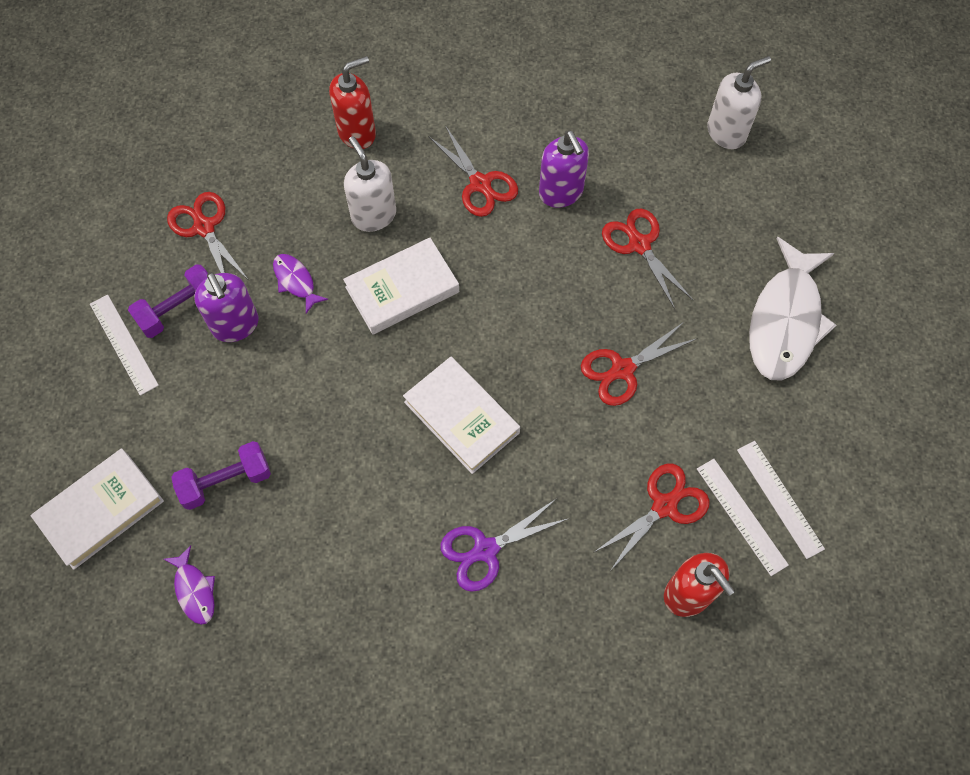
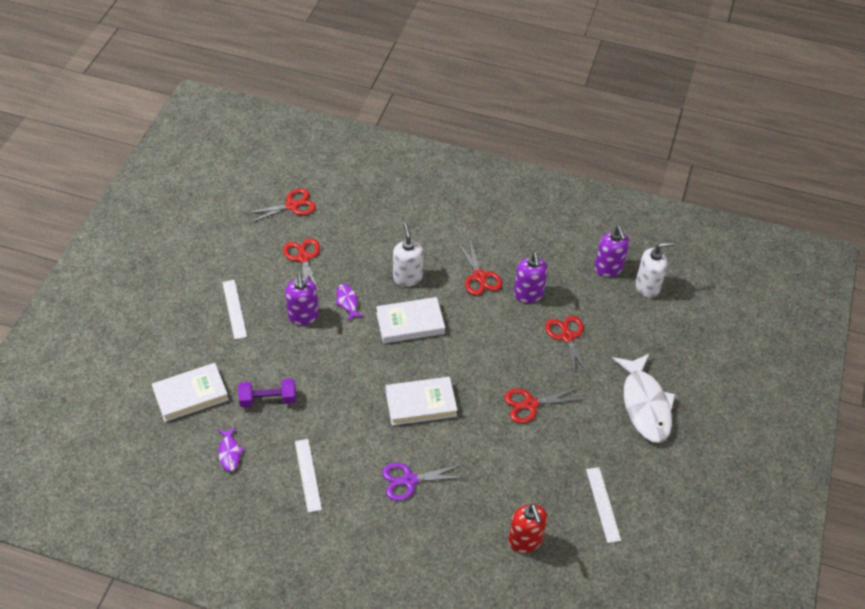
camera: 15 degrees right, 15 degrees down
purple dumbbell [128,264,208,338] -> none
red soap dispenser [329,56,376,149] -> none
white book [403,357,520,474] -> white book turned 75 degrees counterclockwise [386,377,458,426]
red scissors [593,464,710,570] -> red scissors moved to [244,188,316,223]
white ruler [697,459,789,576] -> white ruler moved to [295,439,322,513]
white fish [749,237,836,381] -> white fish turned 45 degrees counterclockwise [613,353,676,443]
none -> purple soap dispenser [594,226,629,277]

